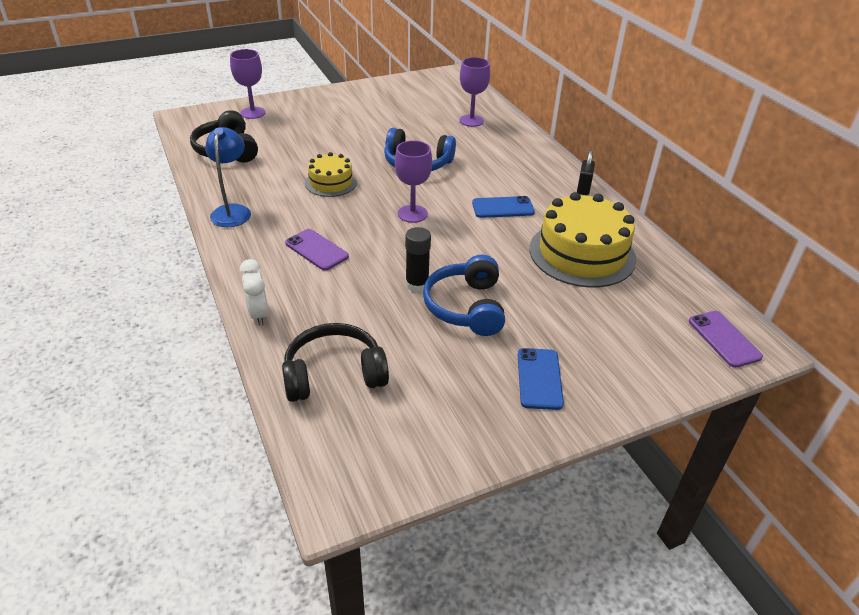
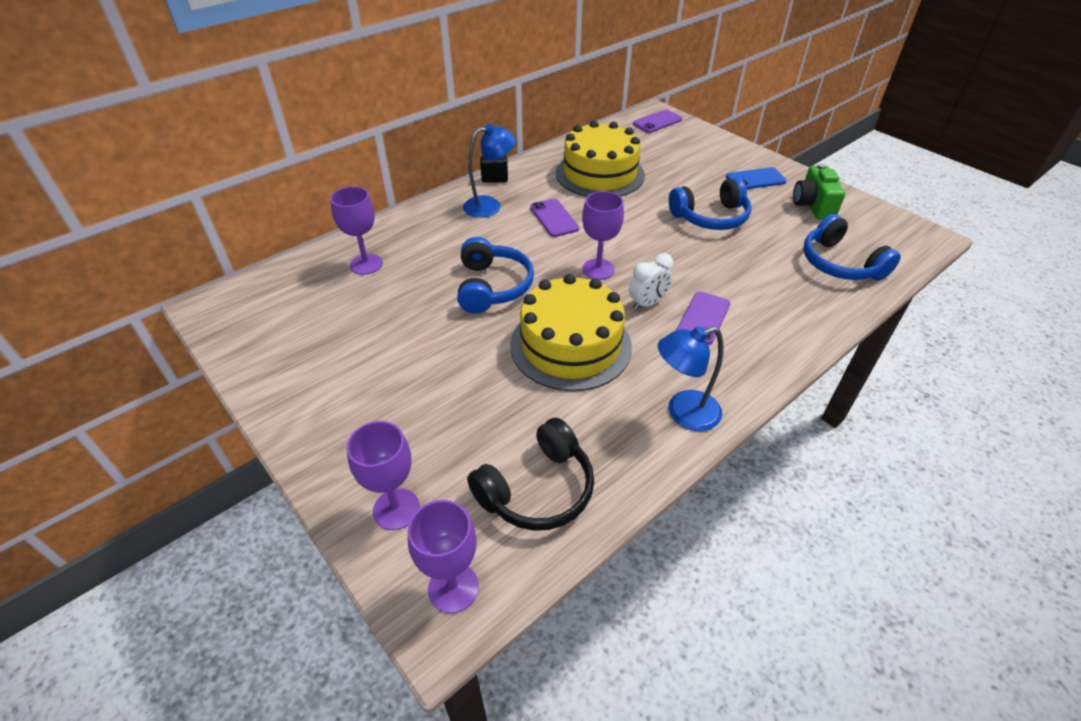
camera: 105 degrees left, 5 degrees up
white clock [240,259,268,326] -> white clock moved to [629,253,673,310]
black headphones [282,323,389,402] -> blue headphones [803,214,901,281]
yellow cake [305,152,357,197] -> yellow cake [510,274,632,391], size x1.81
black glue stick [405,227,431,292] -> none
blue phone [472,196,535,218] -> purple phone [530,199,579,237]
none -> purple goblet [408,500,479,613]
none -> blue lamp [463,124,516,218]
none -> green camera [793,164,845,220]

